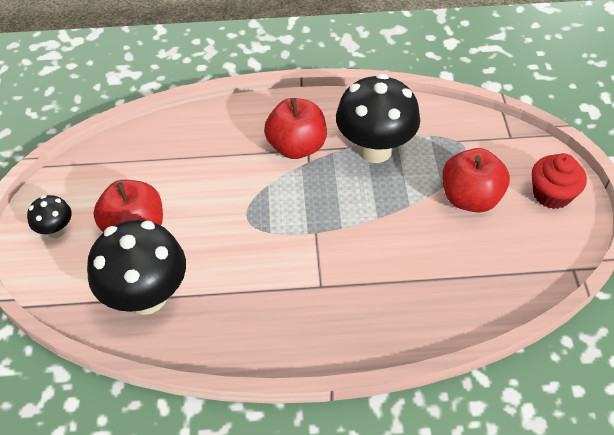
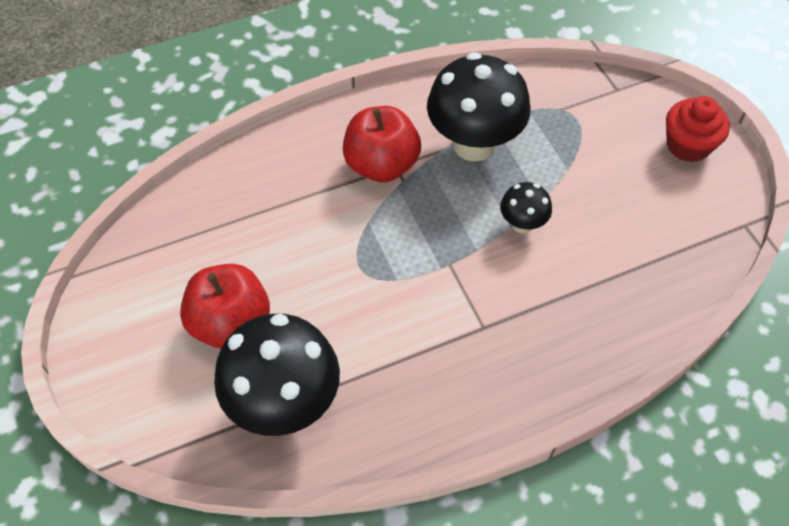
camera: 20 degrees left, 5 degrees up
black mushroom [27,195,72,238] -> black mushroom moved to [500,182,552,234]
red apple [442,148,510,213] -> none

